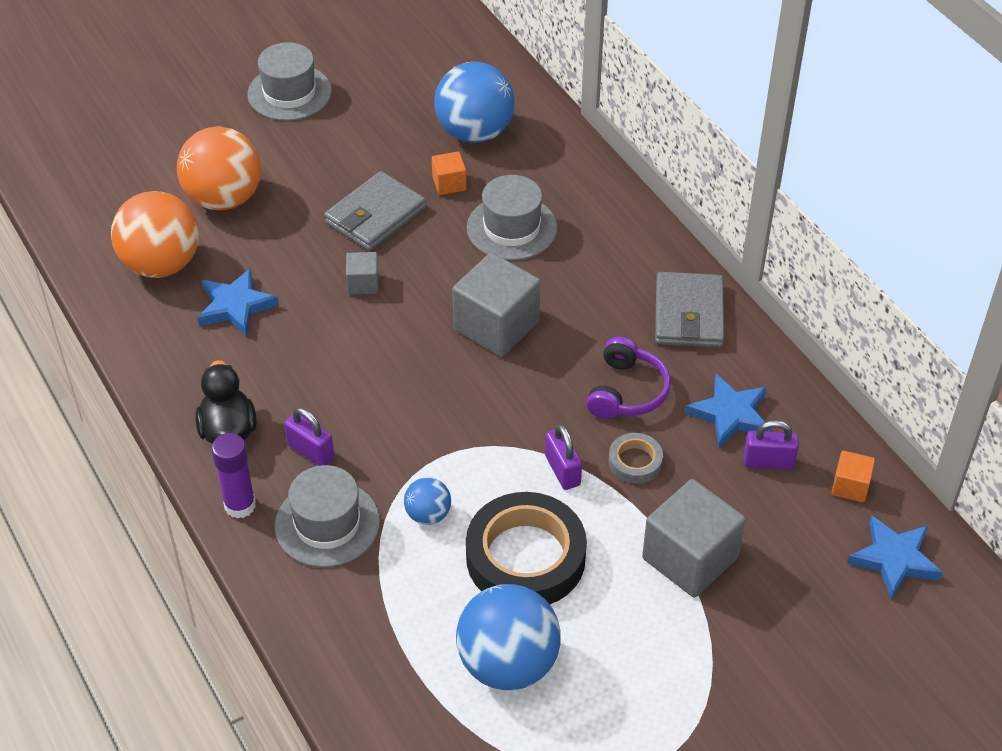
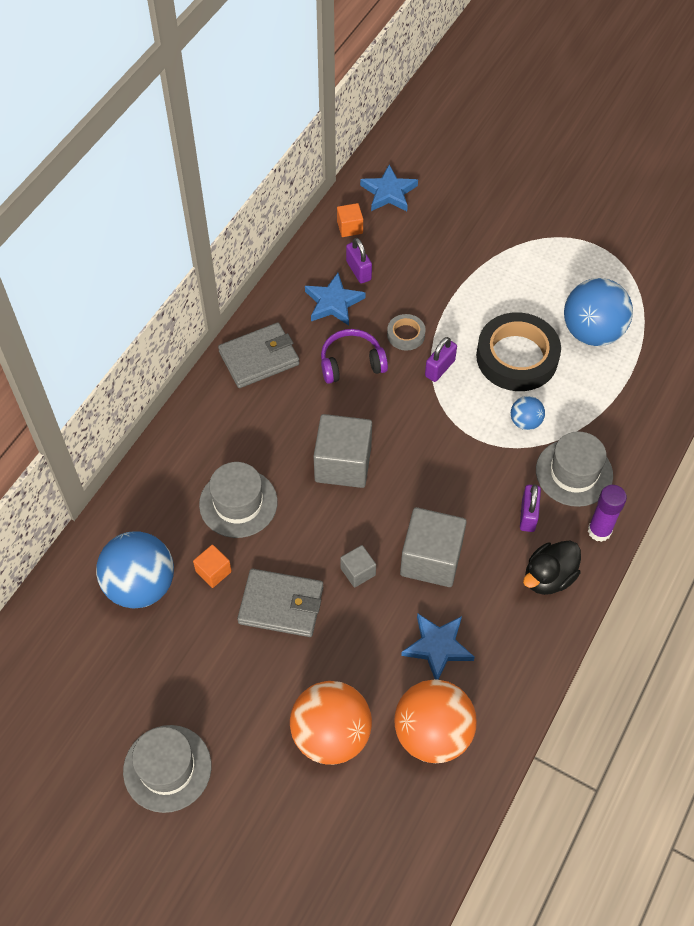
camera: 120 degrees left, 10 degrees up
grey cube [642,479,746,598] -> grey cube moved to [400,507,467,587]

